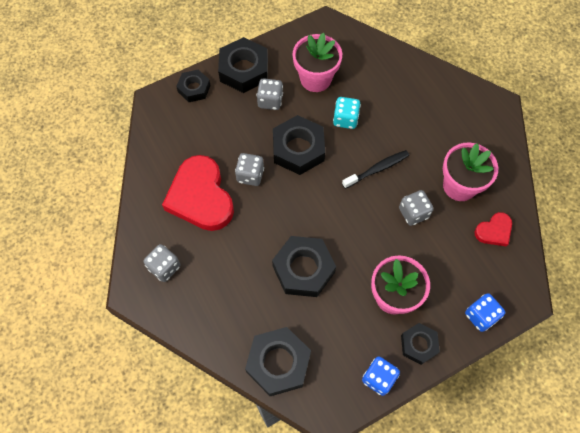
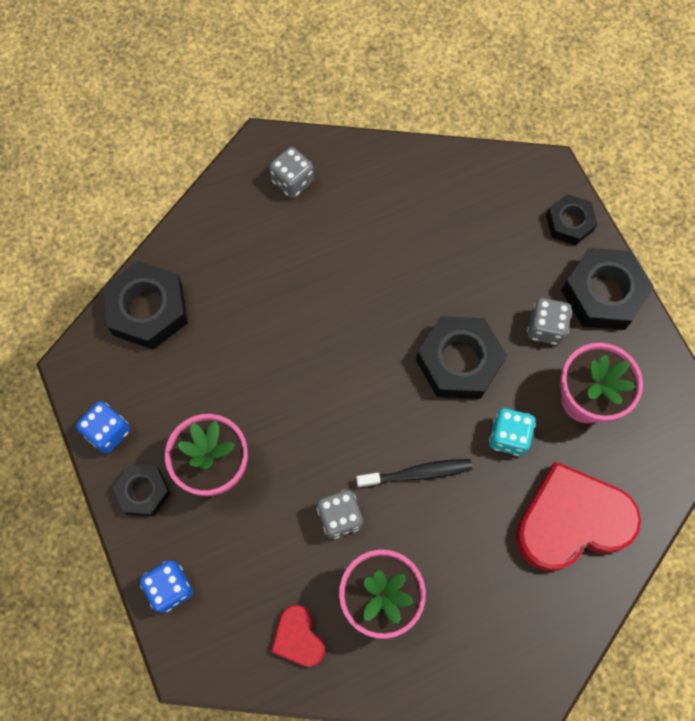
camera: 95 degrees right, 5 degrees up
red heart [162,155,234,231] -> red heart moved to [516,461,641,571]
grey dice [235,153,264,186] -> none
black nut [272,236,336,297] -> none
black toothbrush [342,150,409,189] -> black toothbrush turned 75 degrees counterclockwise [356,459,472,488]

